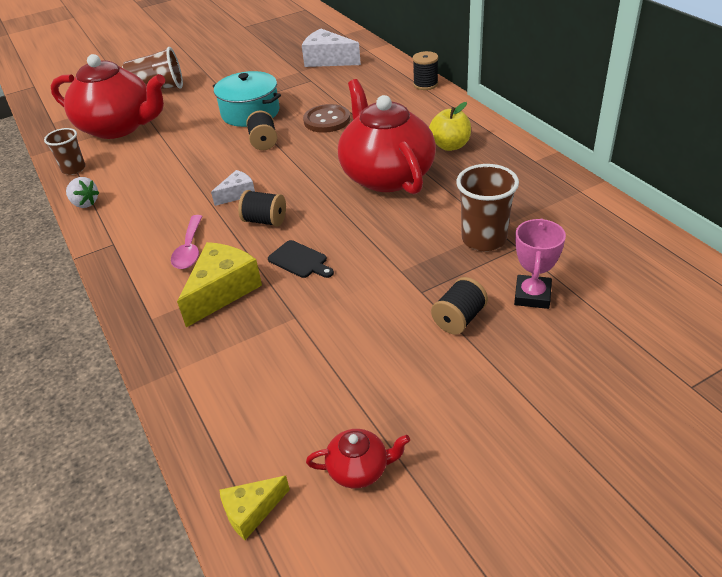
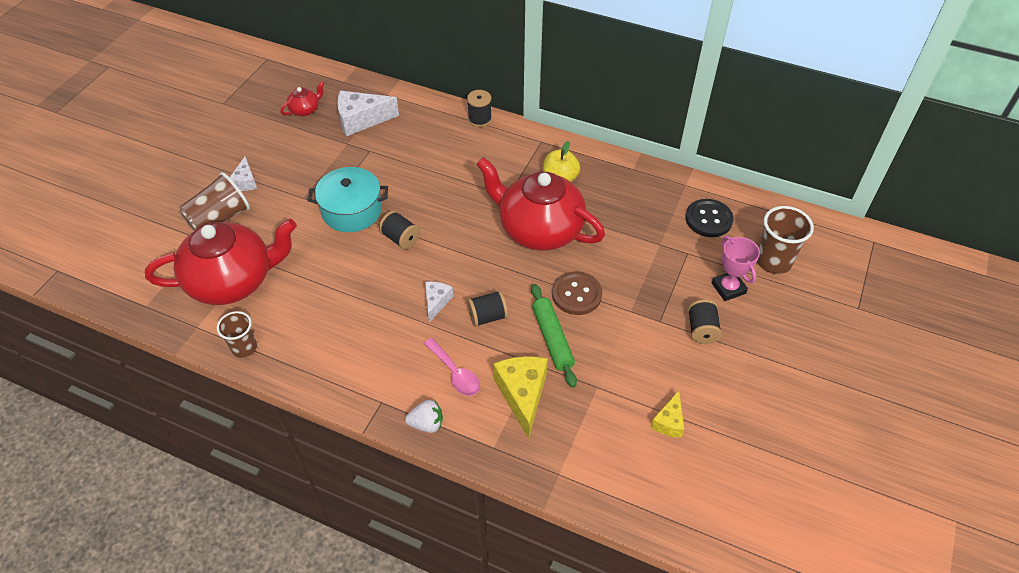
camera: 40 degrees left, 10 degrees up
white strawberry [66,177,99,208] -> white strawberry moved to [405,400,443,433]
yellow cheese [219,475,290,540] -> yellow cheese moved to [651,391,684,438]
black cutting board [268,240,334,278] -> green rolling pin [531,284,577,388]
brown button [303,104,350,133] -> brown button moved to [552,271,602,315]
red teapot [306,429,410,488] -> red teapot moved to [280,81,324,116]
brown cup [456,164,519,251] -> brown cup moved to [757,206,814,274]
none -> white cheese [230,157,257,191]
none -> black button [685,199,734,237]

